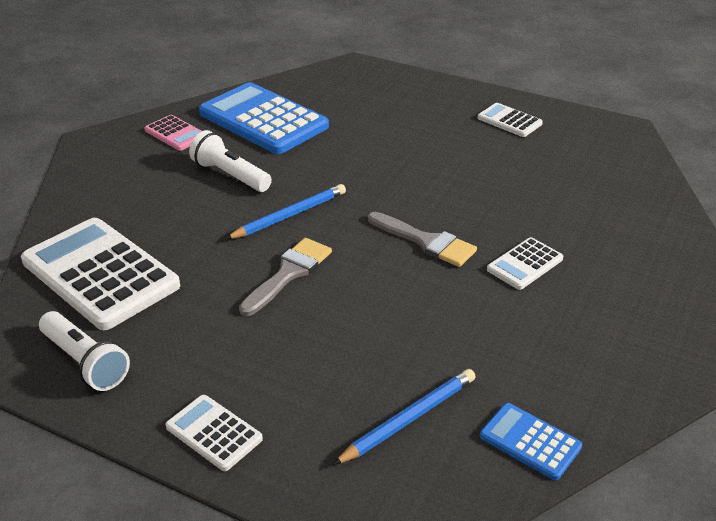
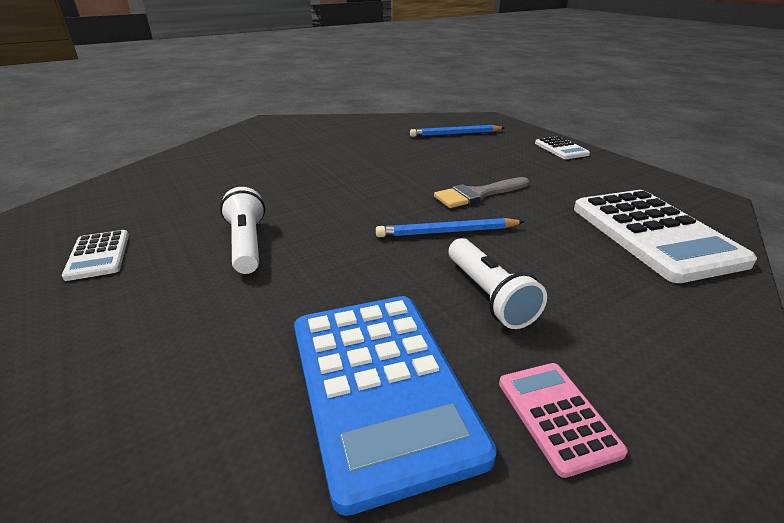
camera: 150 degrees left, 5 degrees down
white flashlight [39,311,130,391] -> white flashlight moved to [220,187,265,274]
grey brush [368,212,477,267] -> none
blue calculator [480,403,582,480] -> none
white calculator [487,237,563,290] -> none

